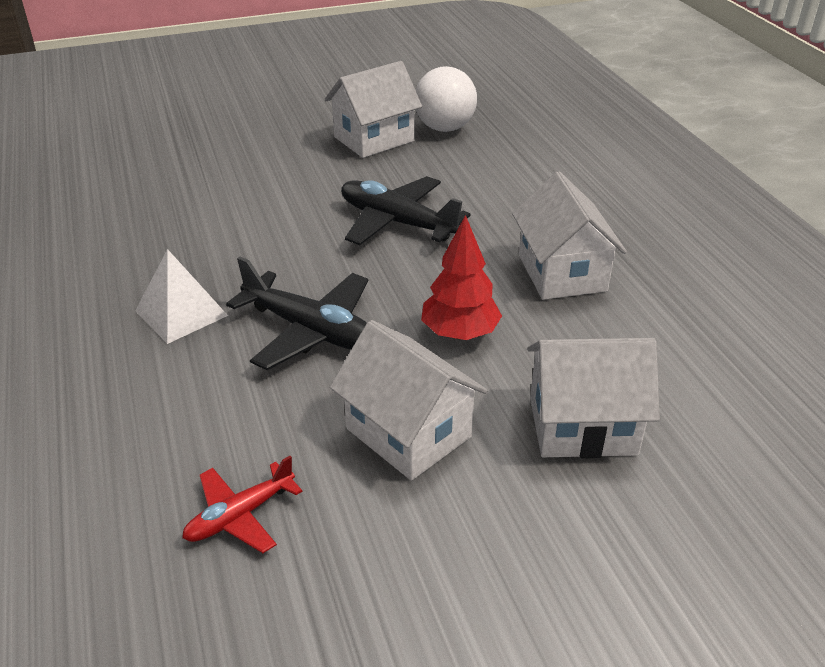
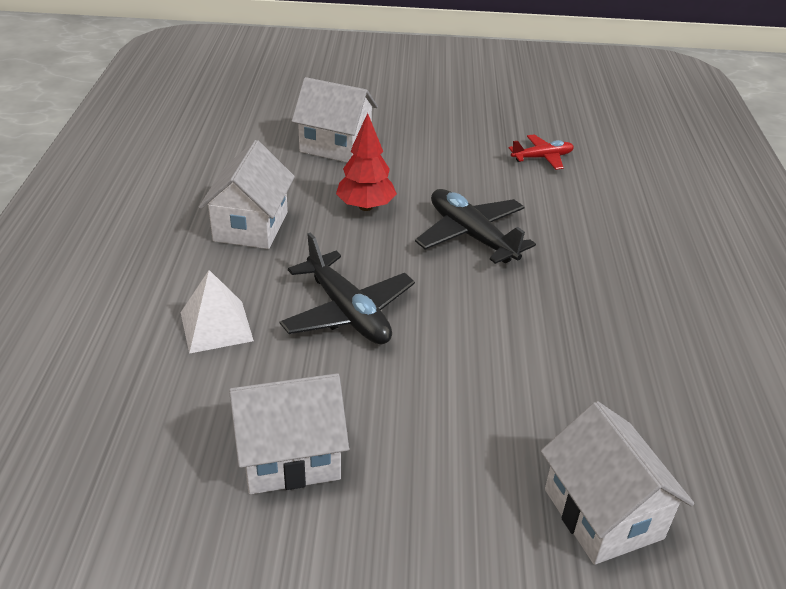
camera: 160 degrees left, 0 degrees up
white pyramid [135,249,228,344] -> white pyramid moved to [181,270,254,354]
white house [330,320,487,481] -> white house moved to [541,401,694,565]
white ball [416,66,477,132] -> none

